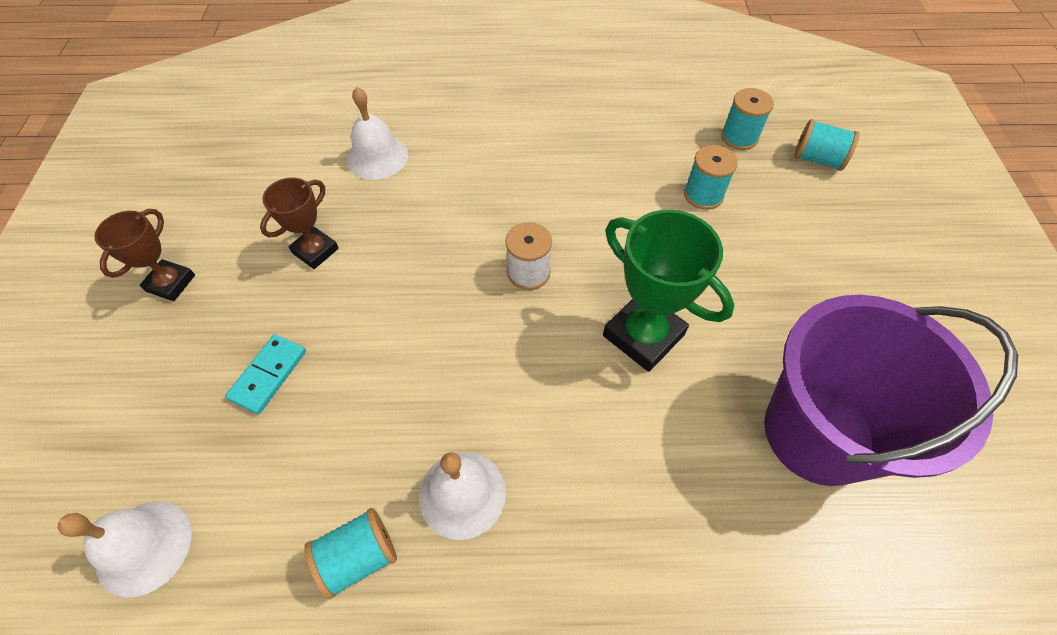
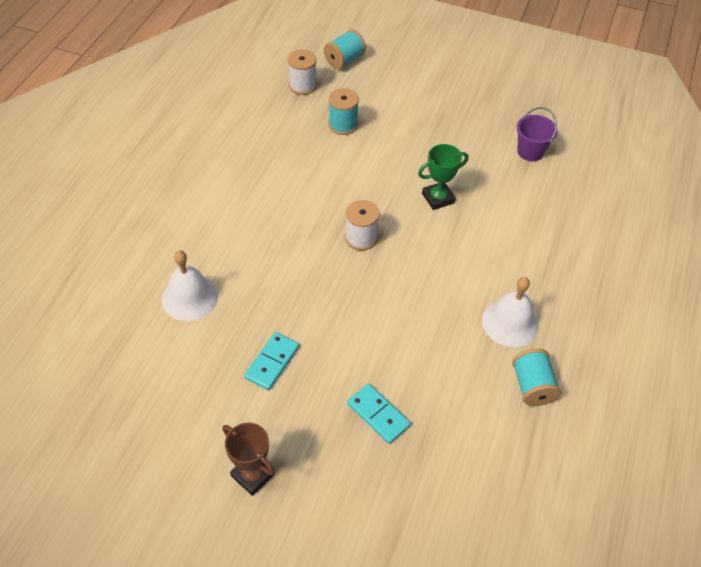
camera: 70 degrees left, 5 degrees down
white bell [58,501,192,598] -> none
brown trophy [260,177,339,269] -> turquoise domino [244,332,299,390]
green trophy [603,210,734,372] -> green trophy [418,144,469,210], size x0.61
turquoise spool [721,88,774,150] -> white spool [288,50,317,95]
purple bucket [764,295,1018,486] -> purple bucket [517,107,557,161], size x0.42

